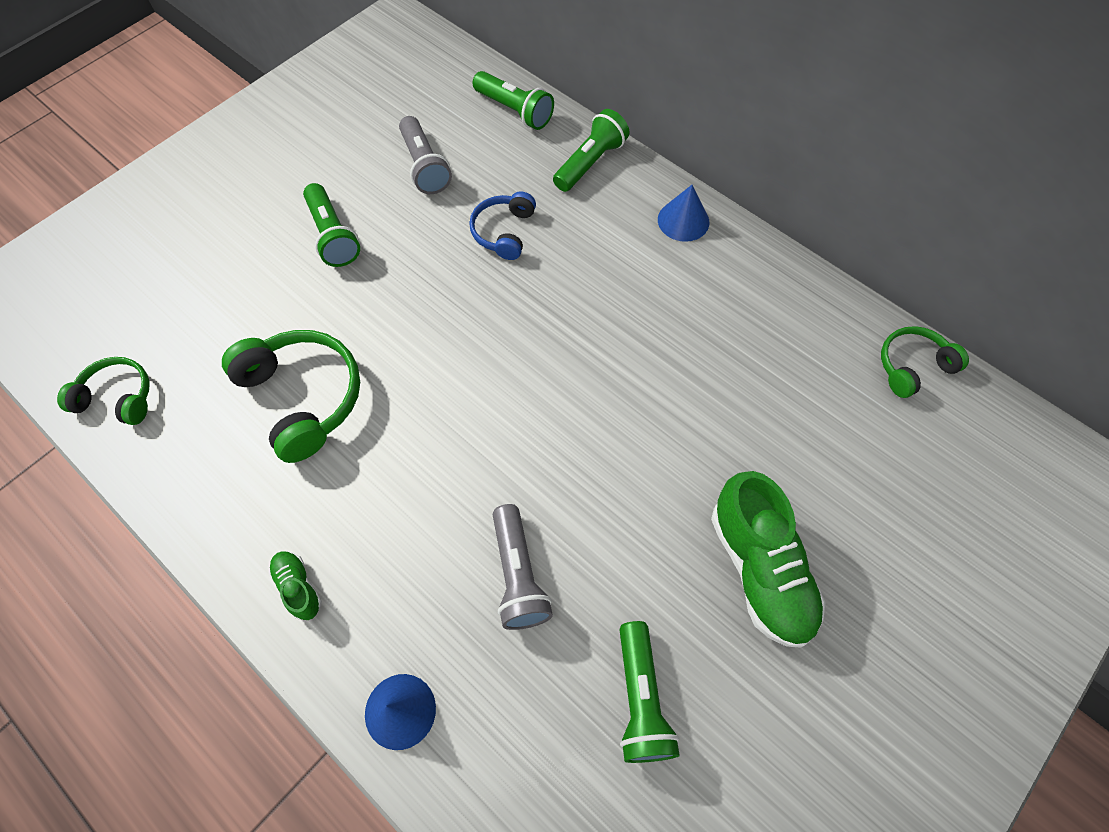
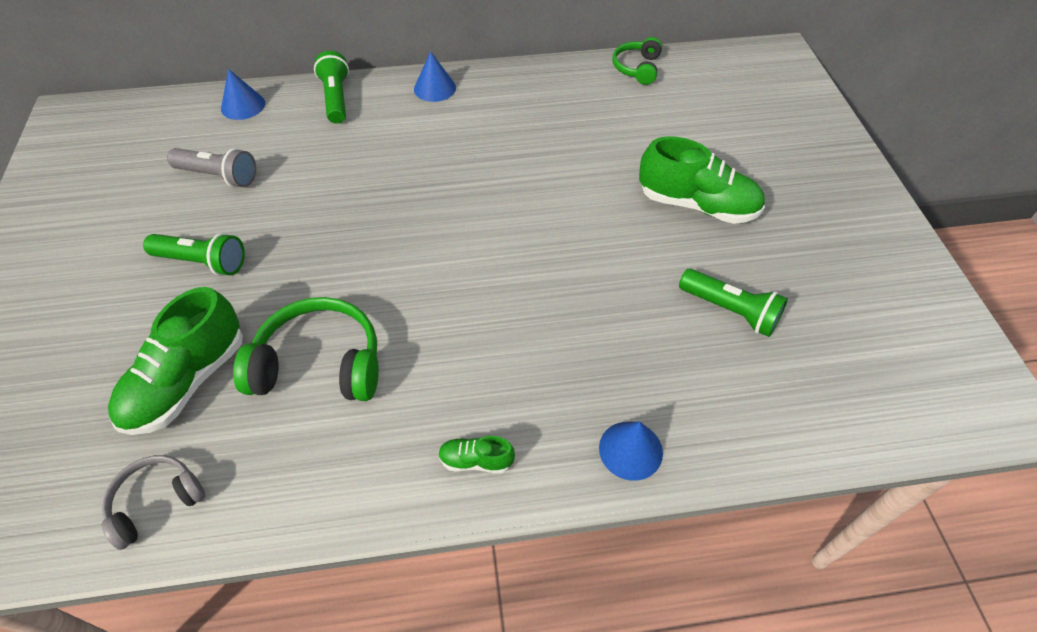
camera: 50 degrees left, 10 degrees down
green headphones [57,357,150,425] -> grey headphones [102,455,205,550]
blue headphones [469,191,536,260] -> none
green flashlight [473,71,554,130] -> blue cone [221,69,265,120]
grey flashlight [493,504,553,630] -> none
none -> green shoe [108,287,243,435]

